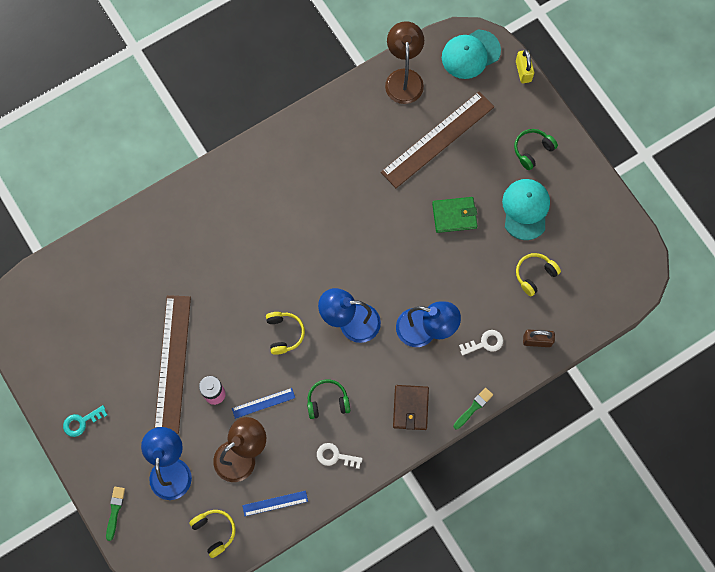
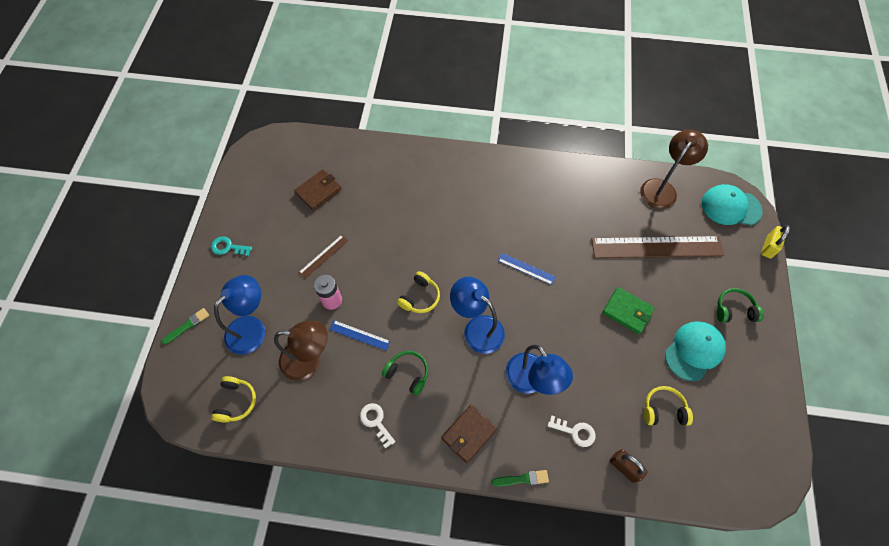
camera: 40 degrees right, 10 degrees down
brown ruler [154,295,191,434] -> brown ruler [298,235,349,279], size x0.45
blue ruler [242,491,308,516] -> blue ruler moved to [498,253,556,285]
none -> brown wallet [294,169,342,211]

